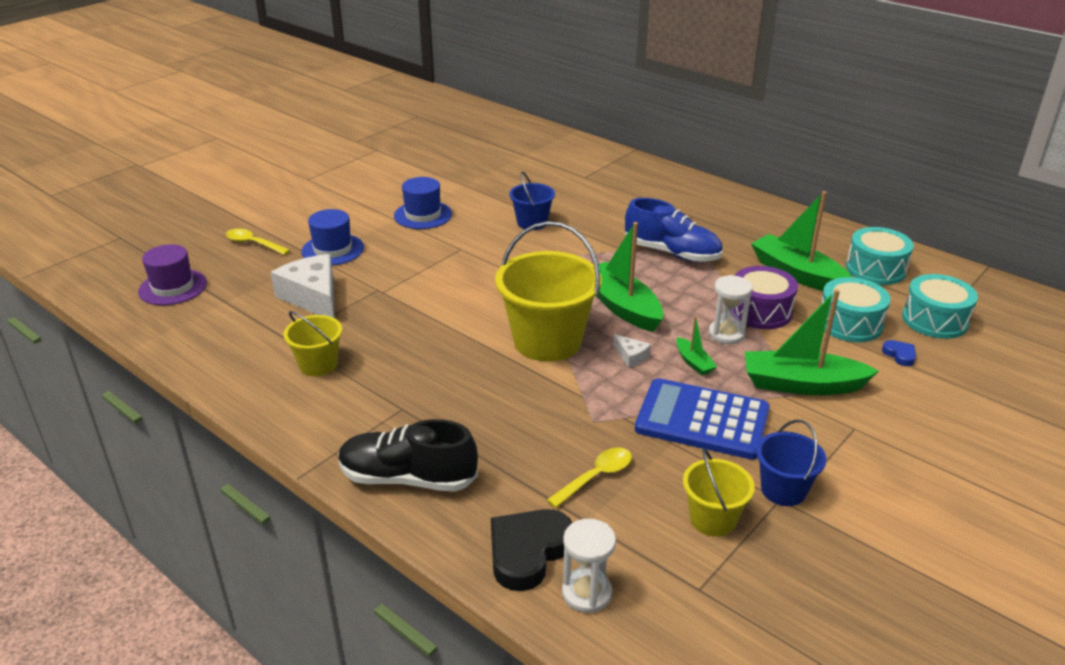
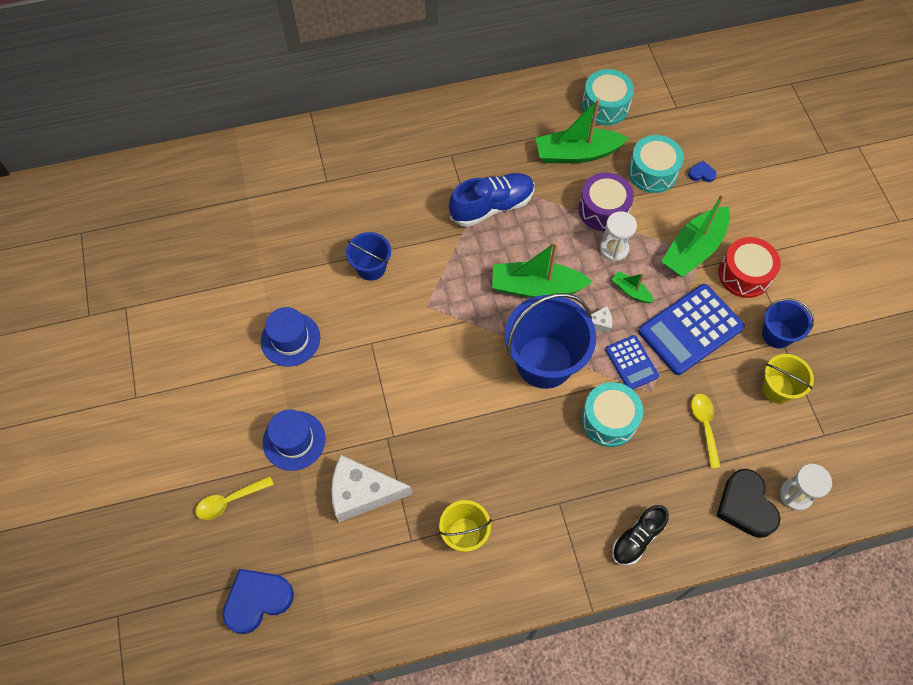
camera: 55 degrees left, 30 degrees up
purple hat [138,244,207,305] -> blue heart [222,569,294,634]
black shoe [339,419,478,492] -> black shoe [612,505,669,565], size x0.66
yellow bucket [495,221,602,362] -> blue bucket [505,293,596,389]
green boat [676,316,717,376] -> green boat turned 150 degrees counterclockwise [612,271,654,303]
turquoise drum [902,274,978,339] -> turquoise drum moved to [581,382,643,447]
none -> blue calculator [605,335,659,390]
none -> red drum [718,237,781,298]

